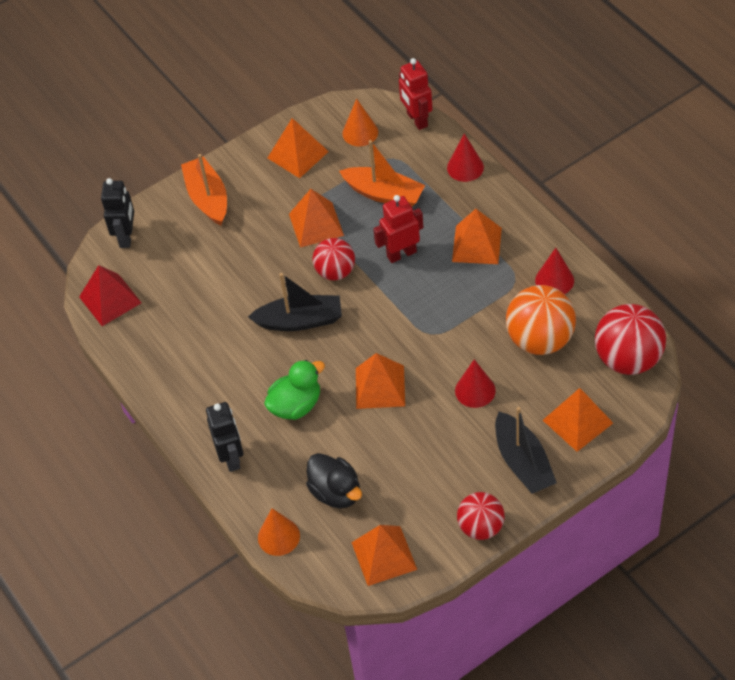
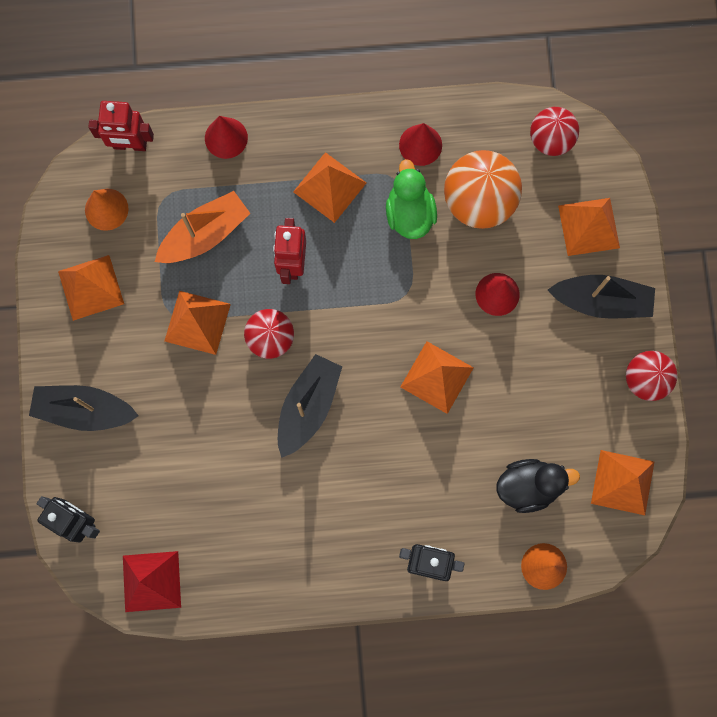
camera: 65 degrees left, 25 degrees up
orange boat [181,154,227,226] -> black boat [29,385,139,431]
green duck [264,360,325,420] -> green duck moved to [386,159,437,239]
red ball [595,304,666,375] -> red ball [530,107,579,156], size x0.64

